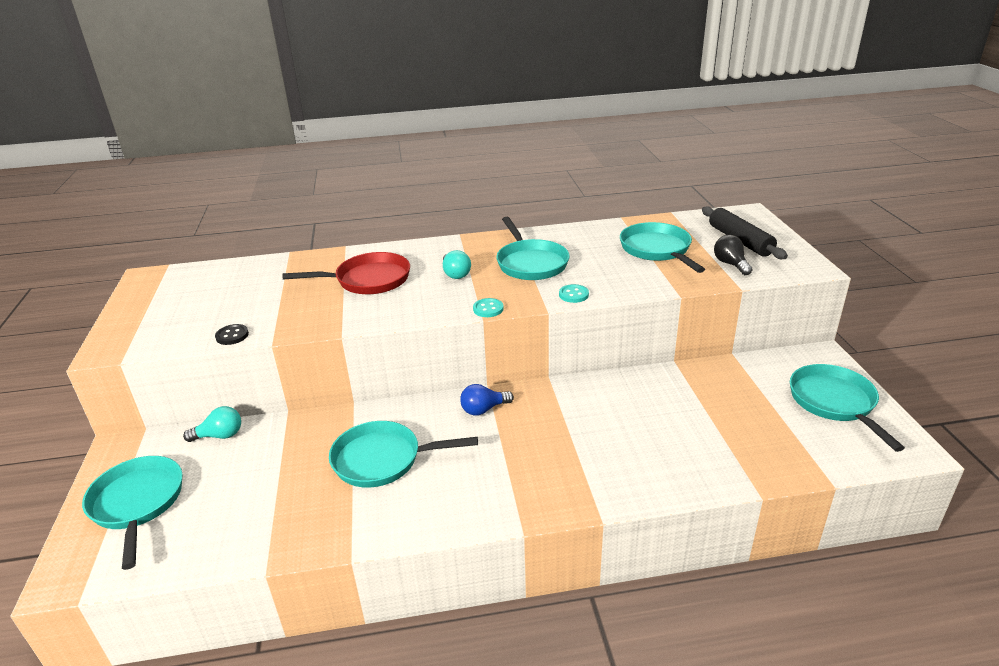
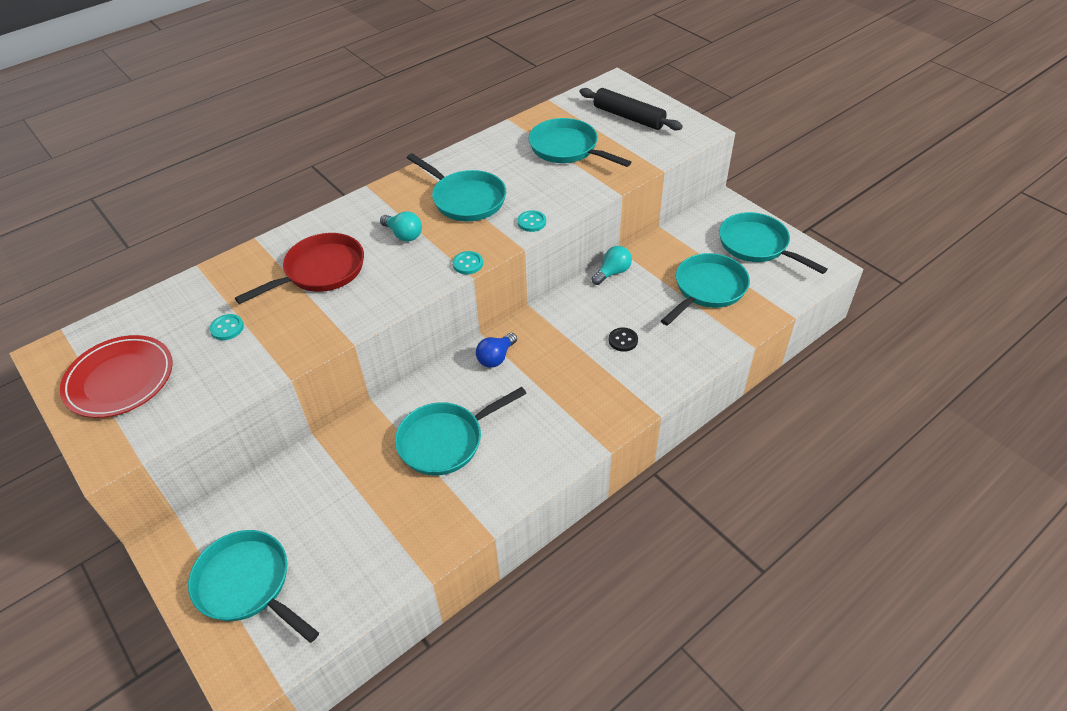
camera: 30 degrees left, 15 degrees up
turquoise light bulb [183,406,241,442] -> turquoise light bulb moved to [592,246,632,285]
black button [215,324,249,345] -> black button moved to [609,328,638,352]
black light bulb [714,235,753,275] -> none
none -> red plate [60,335,173,418]
none -> turquoise button [210,314,244,340]
none -> turquoise pan [661,253,750,326]

